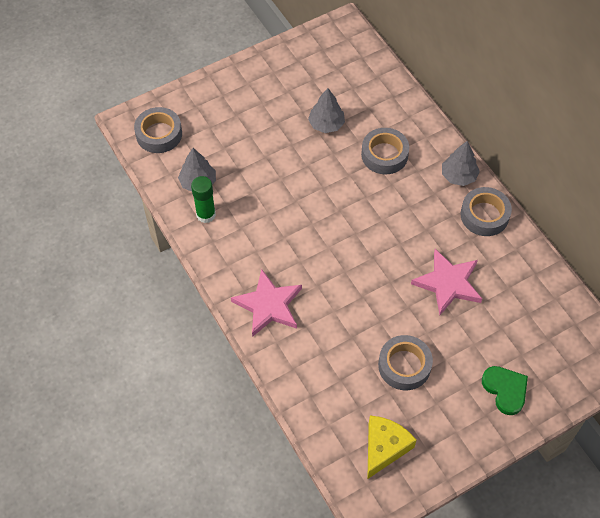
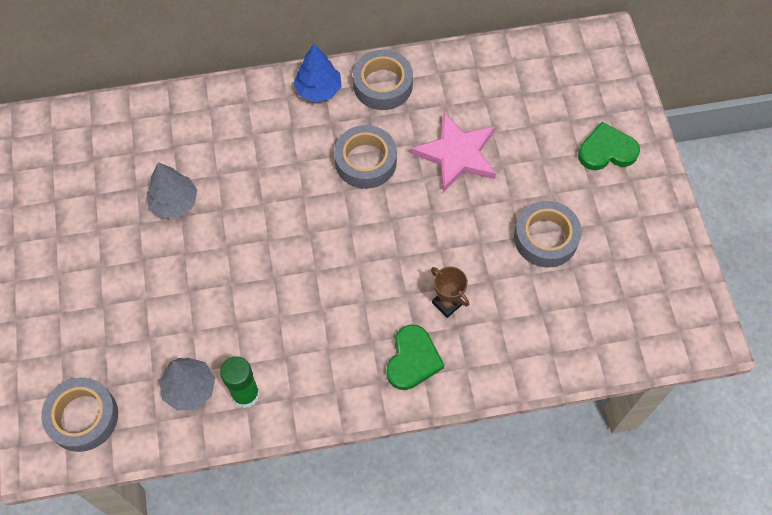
camera: 70 degrees left, 5 degrees up
pink star [231,269,302,337] -> green heart [386,325,444,390]
grey tape [361,128,409,174] -> grey tape moved to [334,125,397,189]
yellow cheese [367,416,417,479] -> none
grey tree [442,141,480,186] -> blue tree [294,44,342,102]
none -> brown trophy [431,266,469,318]

